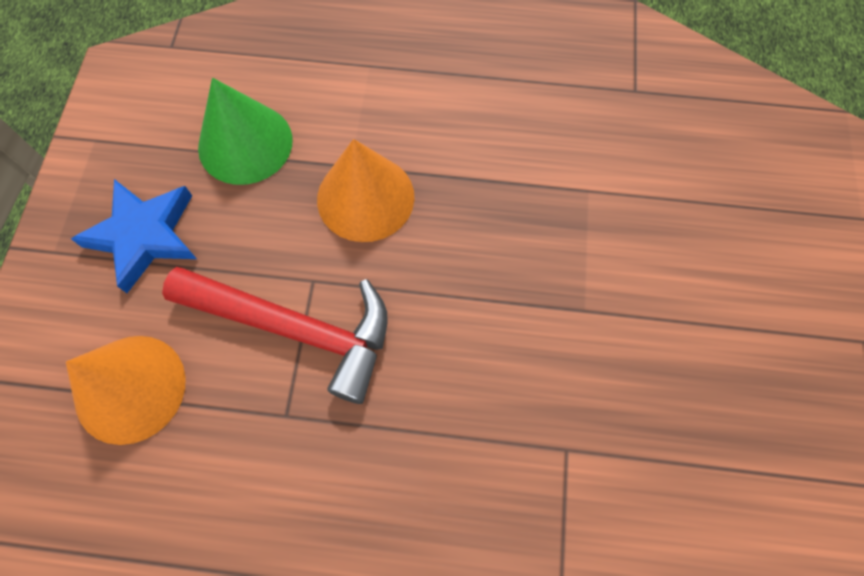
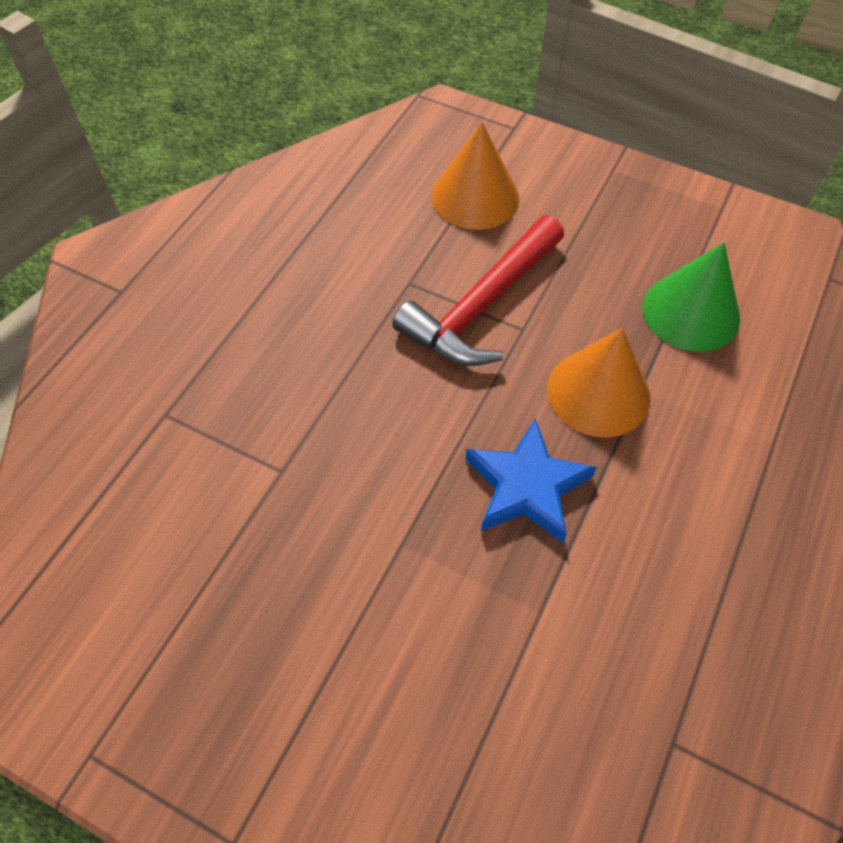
camera: 110 degrees right, 10 degrees down
blue star [71,179,197,293] -> blue star moved to [466,418,597,543]

